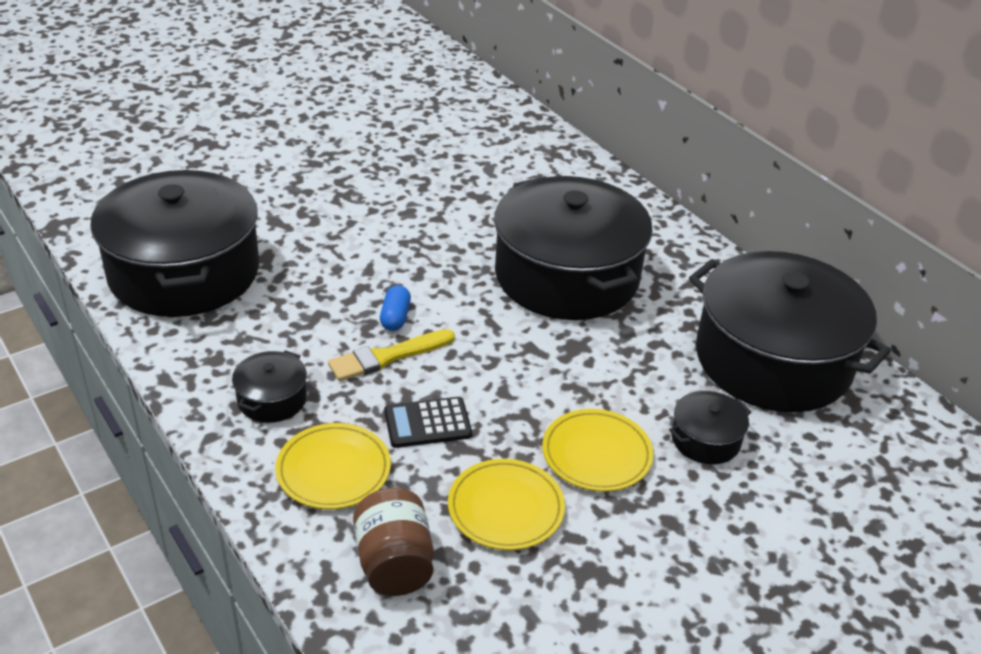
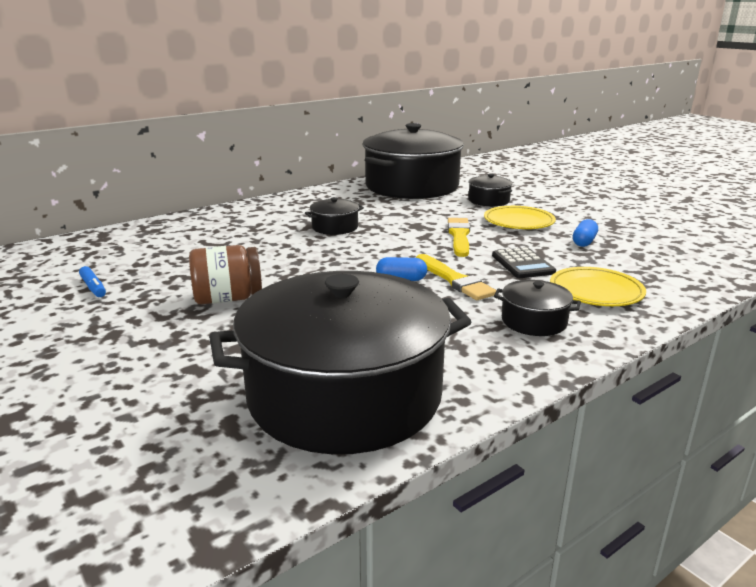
camera: 90 degrees left, 15 degrees down
brown jar [353,488,434,596] -> brown jar moved to [189,245,262,304]
yellow plate [448,459,565,550] -> blue capsule [573,219,598,247]
black pot [494,176,653,320] -> black pot [305,197,364,235], size x0.41
none -> blue marker [79,266,106,297]
none -> yellow brush [448,218,470,257]

